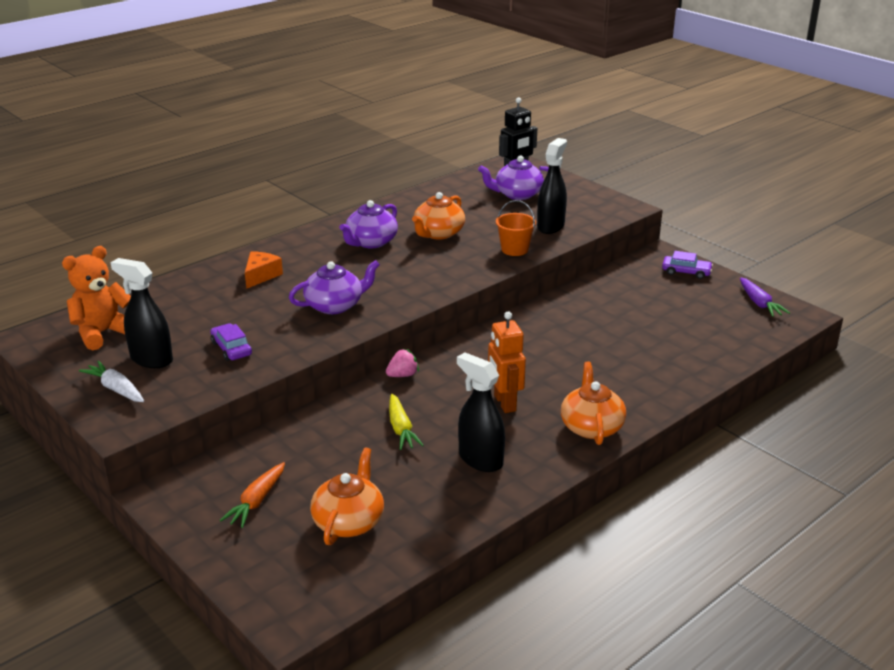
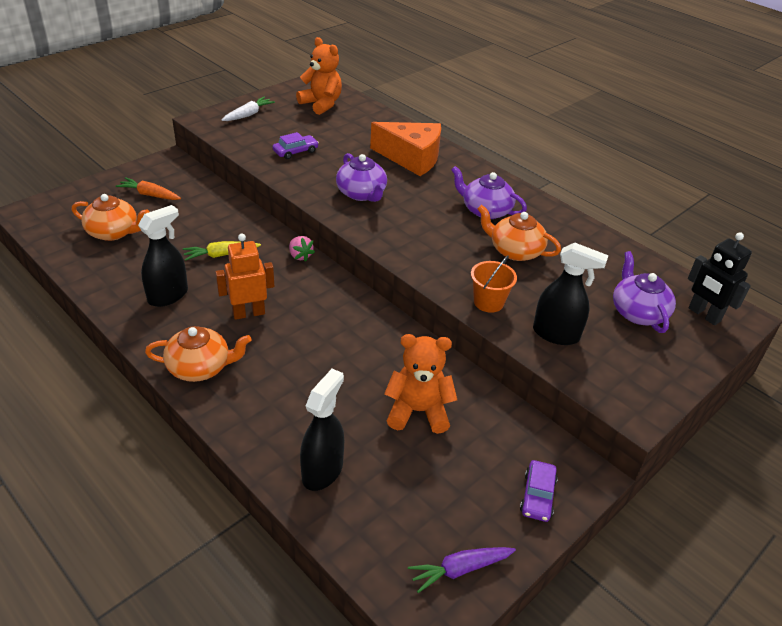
camera: 85 degrees right, 10 degrees up
black spray bottle [111,258,173,368] -> black spray bottle moved to [300,369,344,491]
orange cheese [245,251,283,289] -> orange cheese [370,122,441,176], size x1.87
none -> orange teddy bear [384,334,457,434]

